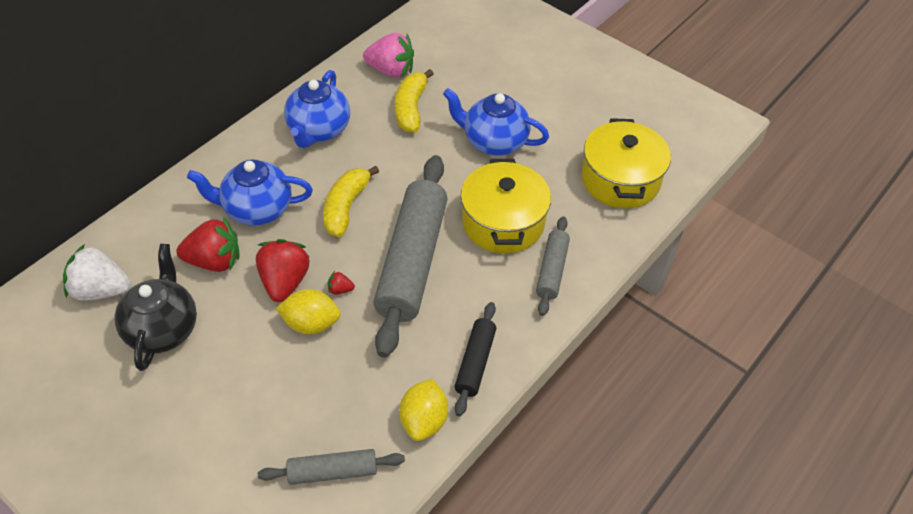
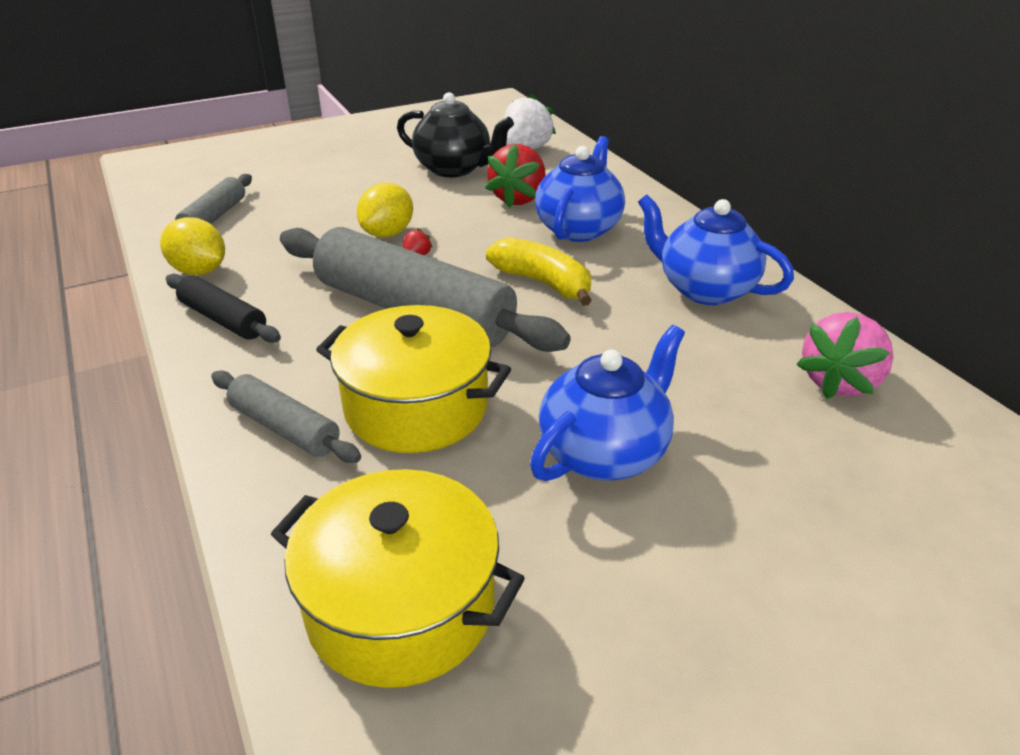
camera: 115 degrees right, 15 degrees down
red strawberry [256,239,310,302] -> none
yellow banana [395,69,434,133] -> none

